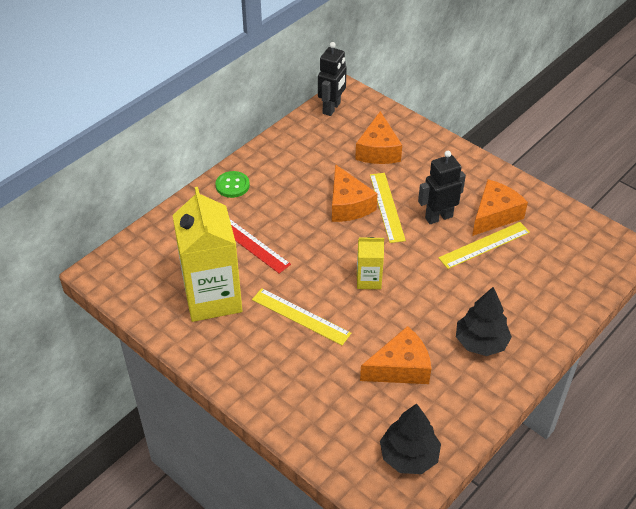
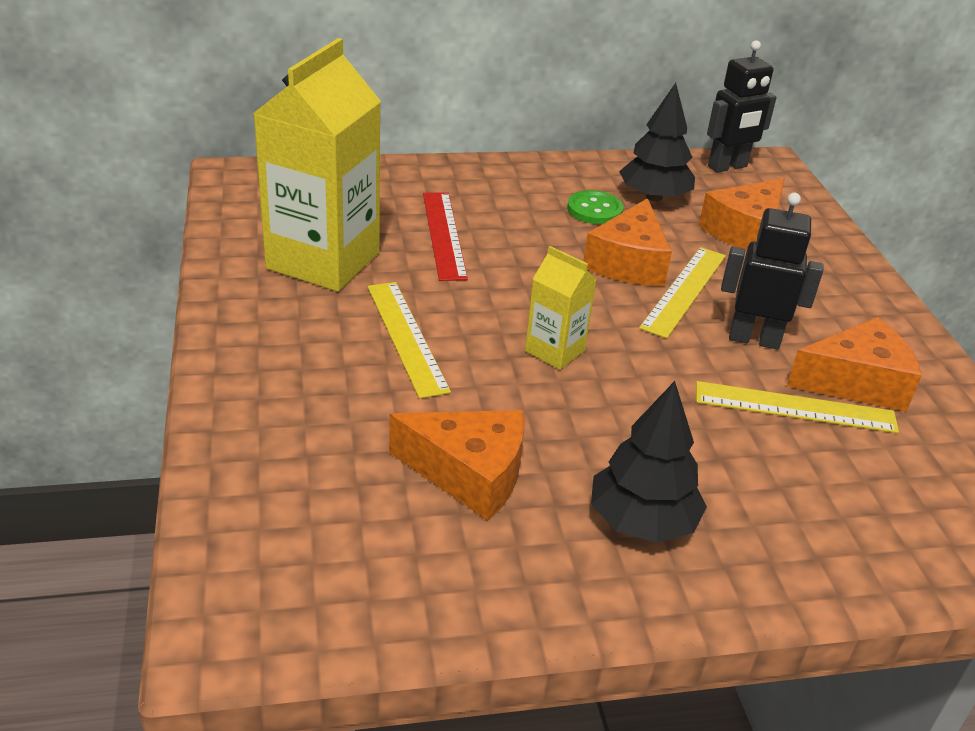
camera: 35 degrees right, 10 degrees down
green button [216,171,250,198] -> green button moved to [567,190,624,224]
black tree [380,404,441,474] -> black tree moved to [619,83,695,201]

